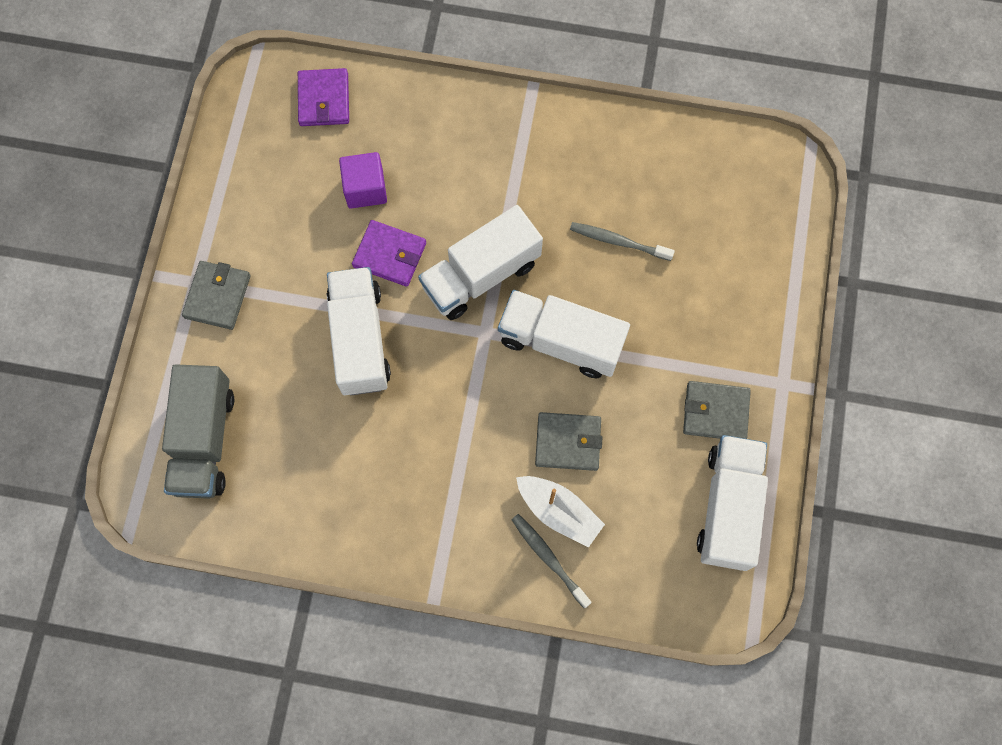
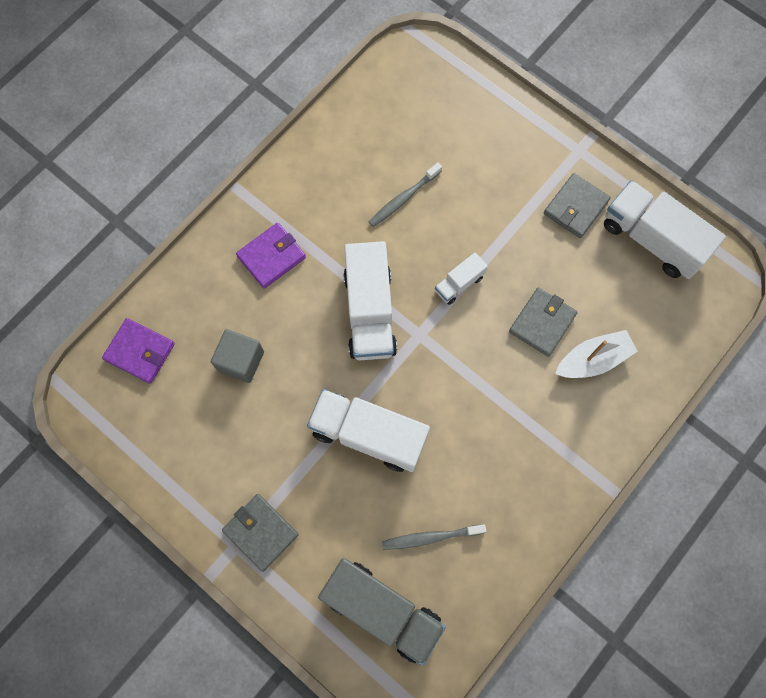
camera: 60 degrees left, 0 degrees up
purple cube [339,152,387,209] -> grey cube [211,329,264,383]
purple wallet [352,220,426,287] -> purple wallet moved to [236,223,306,289]
white truck [498,290,630,378] -> white truck [435,252,488,305], size x0.49
grey toothbrush [511,514,592,608] -> grey toothbrush moved to [382,524,486,550]

